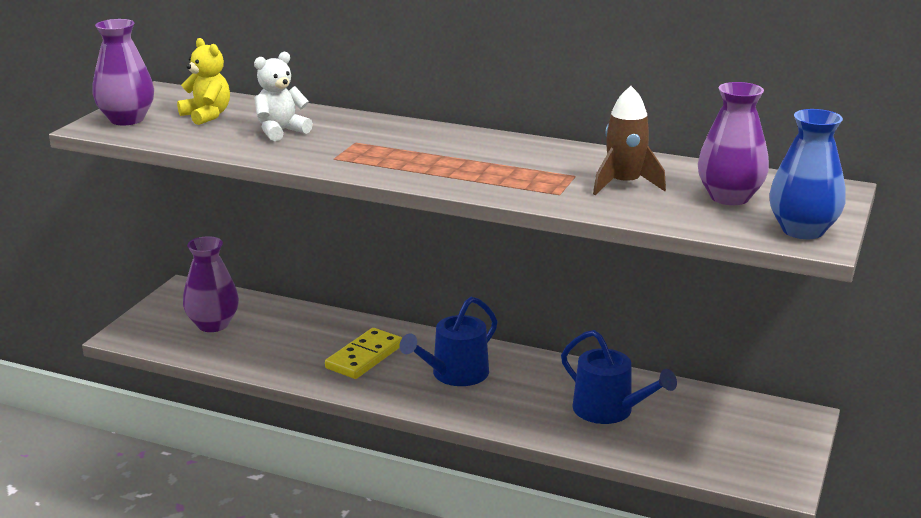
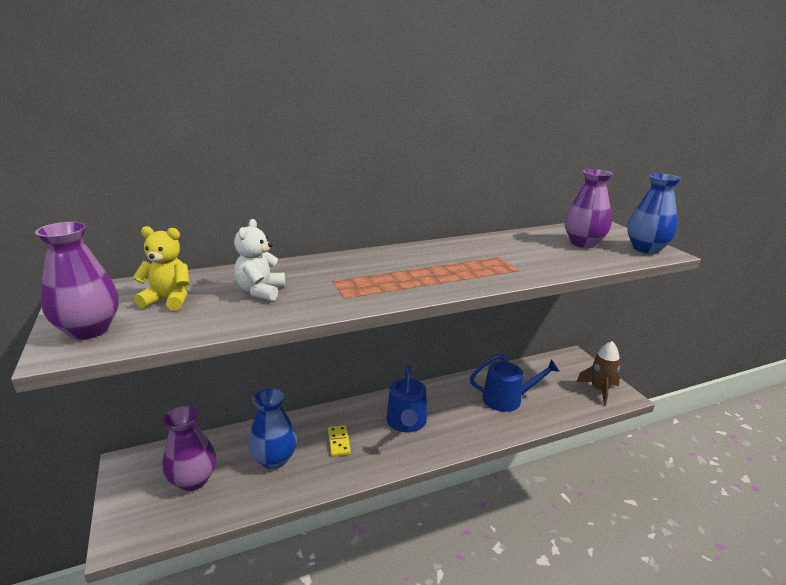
camera: 45 degrees left, 0 degrees up
yellow domino [325,328,402,379] -> yellow domino [328,425,351,456], size x0.61
brown rocket [593,86,666,195] -> brown rocket moved to [576,341,620,406]
none -> blue vase [248,388,297,469]

